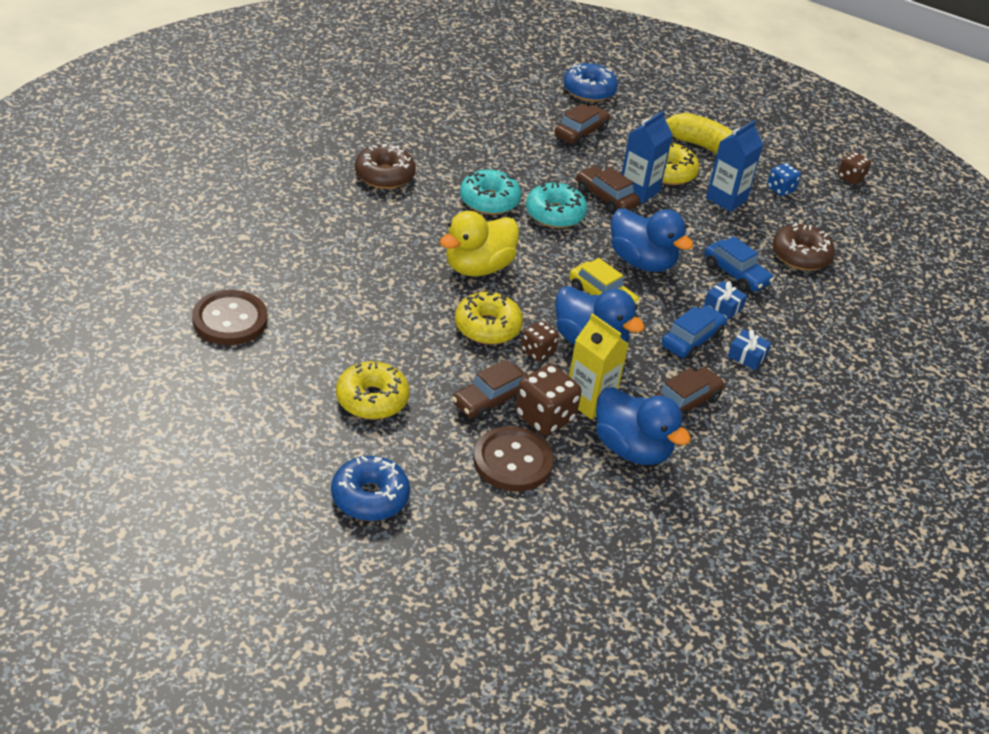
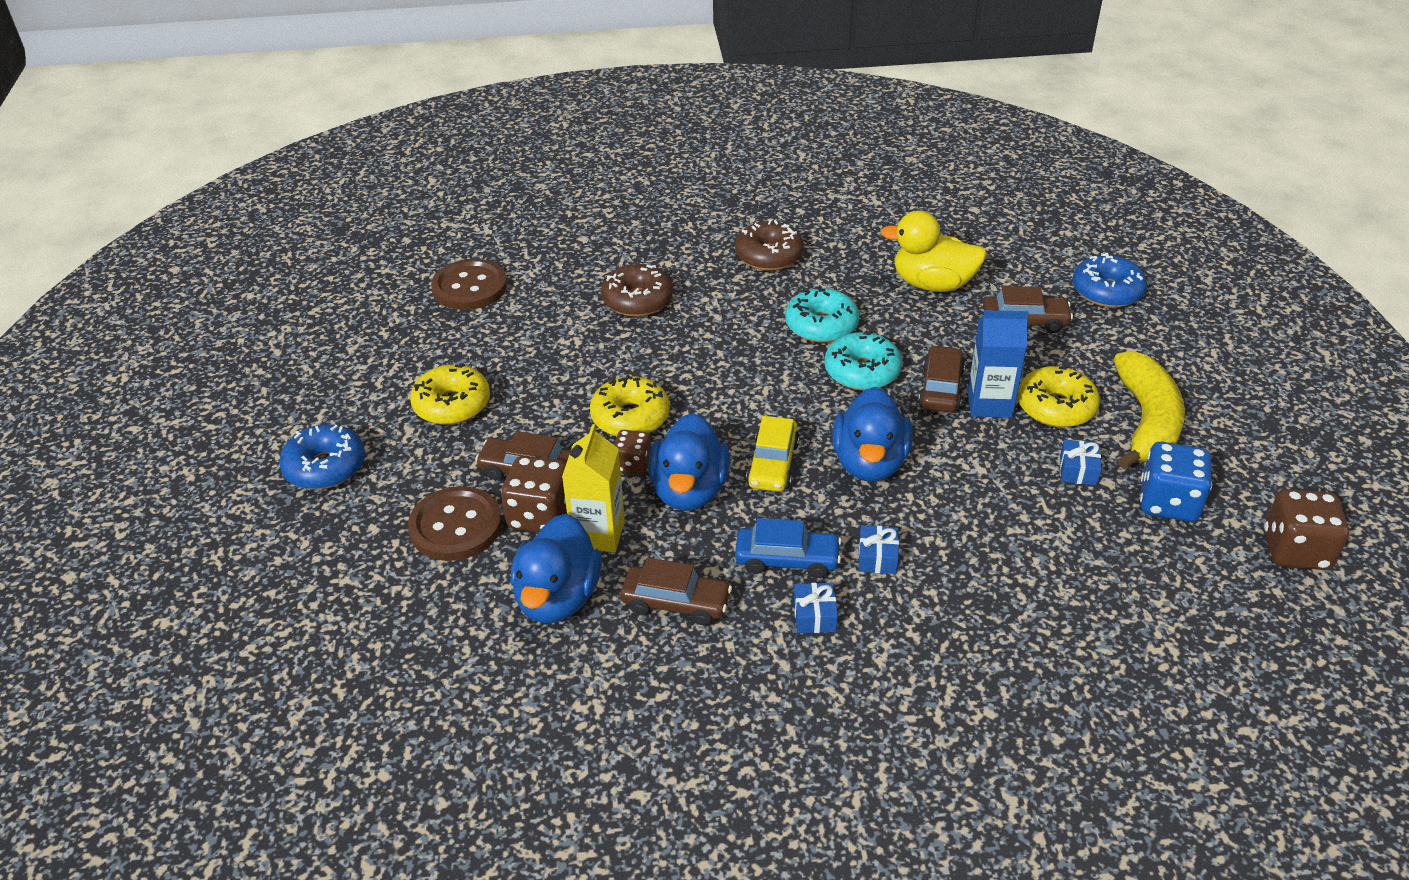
camera: 60 degrees right, 0 degrees up
yellow duck [440,211,519,276] -> yellow duck moved to [880,211,987,292]
blue car [704,236,774,292] -> none
blue carton [706,120,763,212] -> blue gift [1060,440,1101,485]
blue dice [767,163,801,196] -> blue dice [1140,442,1212,522], size x1.65
brown donut [772,222,835,271] -> brown donut moved to [601,264,673,317]
brown dice [838,152,871,185] -> brown dice [1264,489,1349,570], size x1.65

